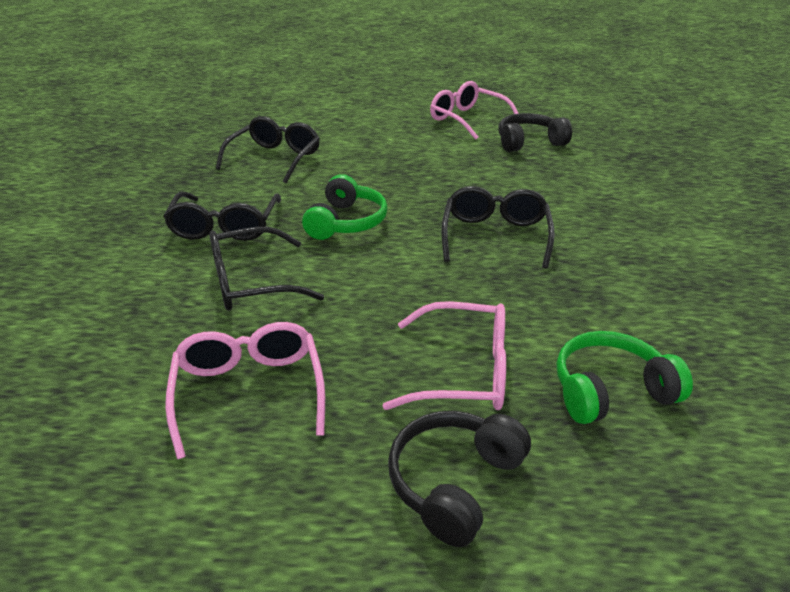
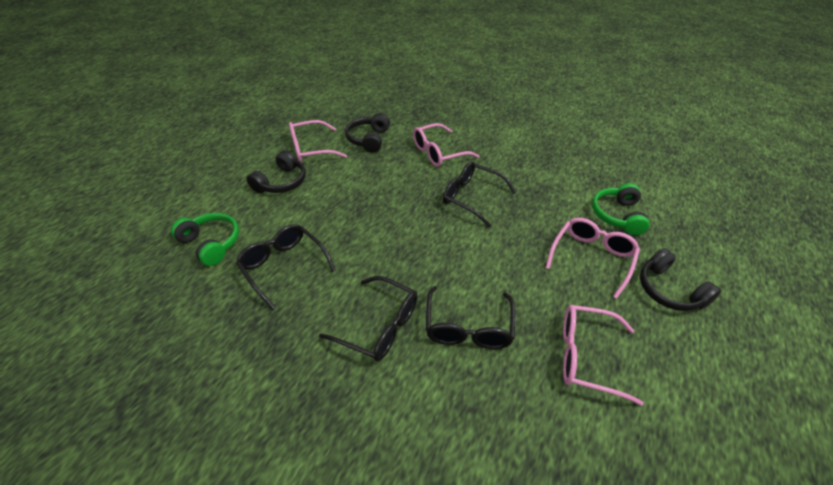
camera: 65 degrees left, 10 degrees up
green headphones [302,174,388,240] -> green headphones moved to [171,213,239,266]
none -> black headphones [247,150,306,193]
none -> pink glasses [413,123,479,167]

